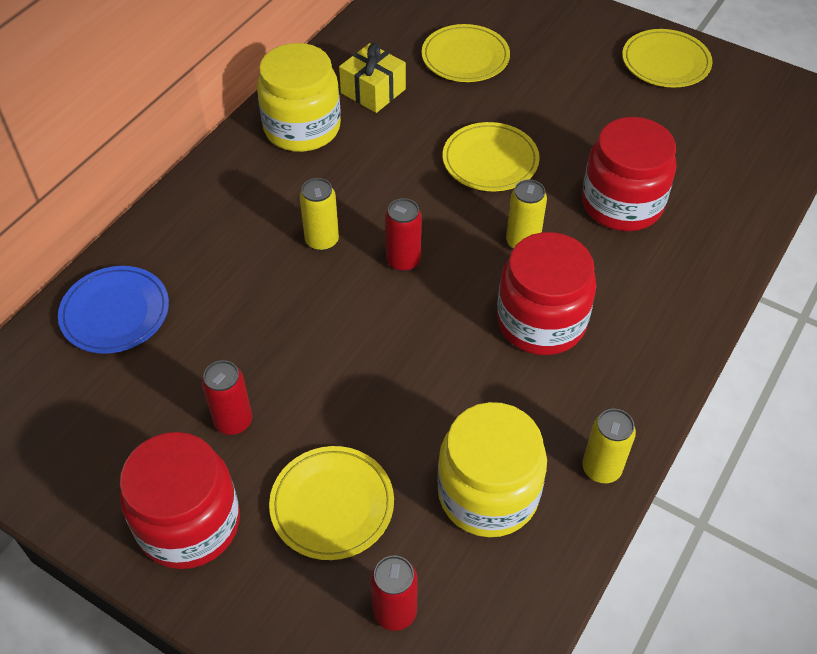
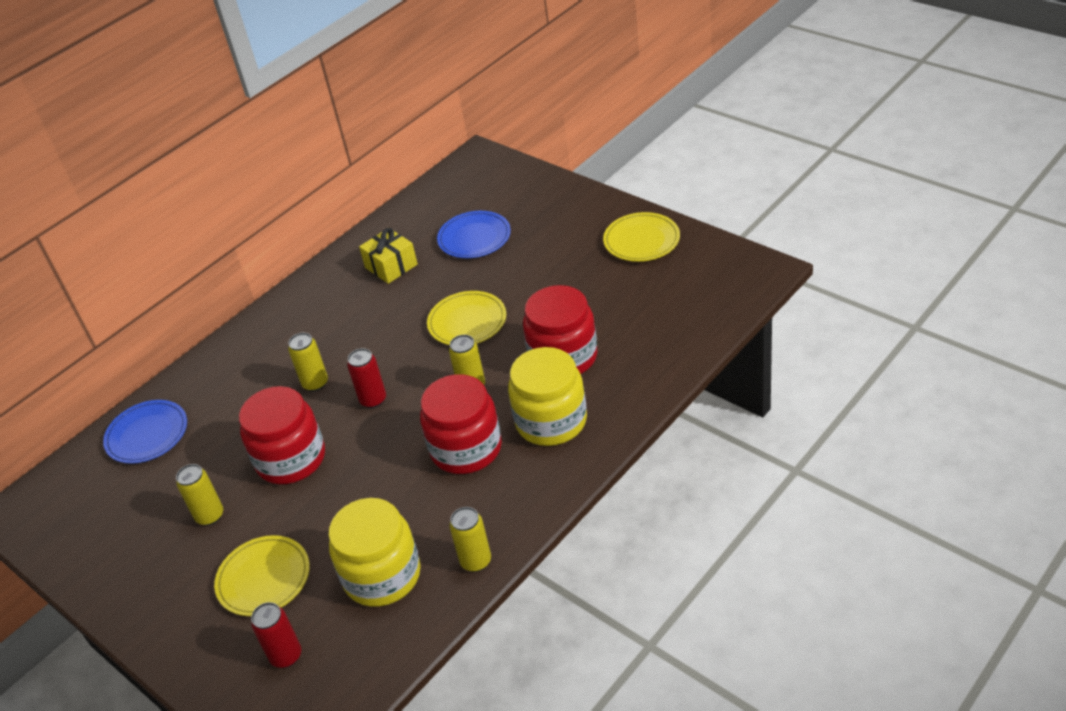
camera: 15 degrees right, 10 degrees down
red jar [120,432,240,569] -> red jar moved to [239,386,325,484]
red can [202,360,252,435] -> yellow can [176,464,223,526]
yellow jar [257,43,341,152] -> yellow jar moved to [508,347,587,446]
yellow plate [422,24,510,82] -> blue plate [437,211,511,258]

